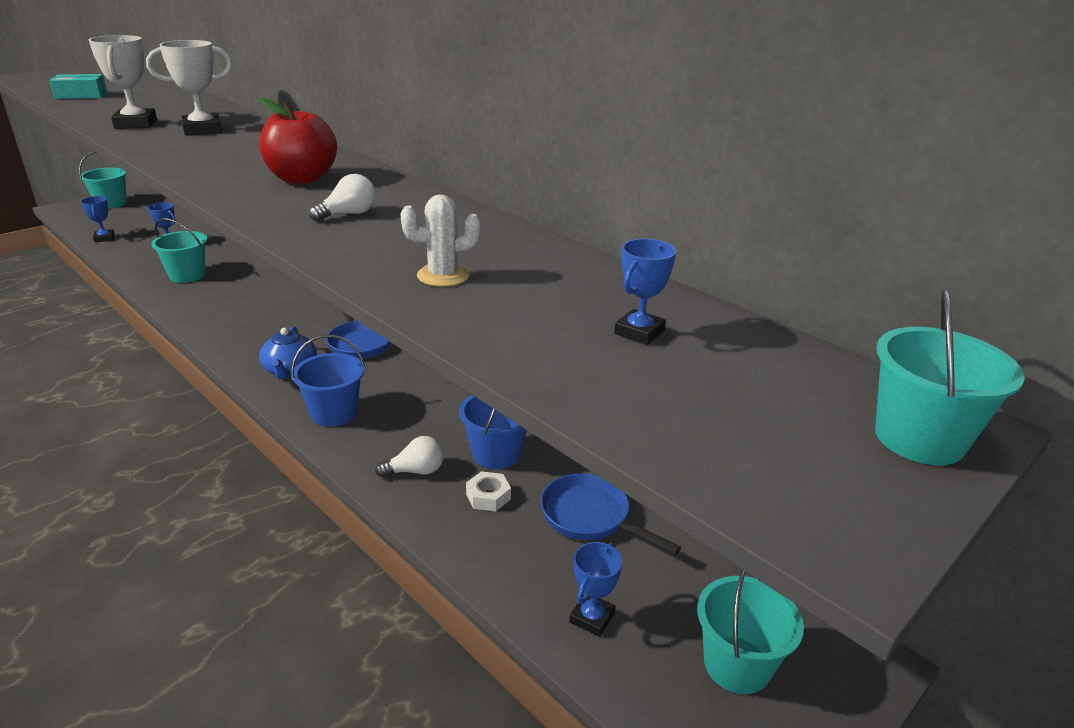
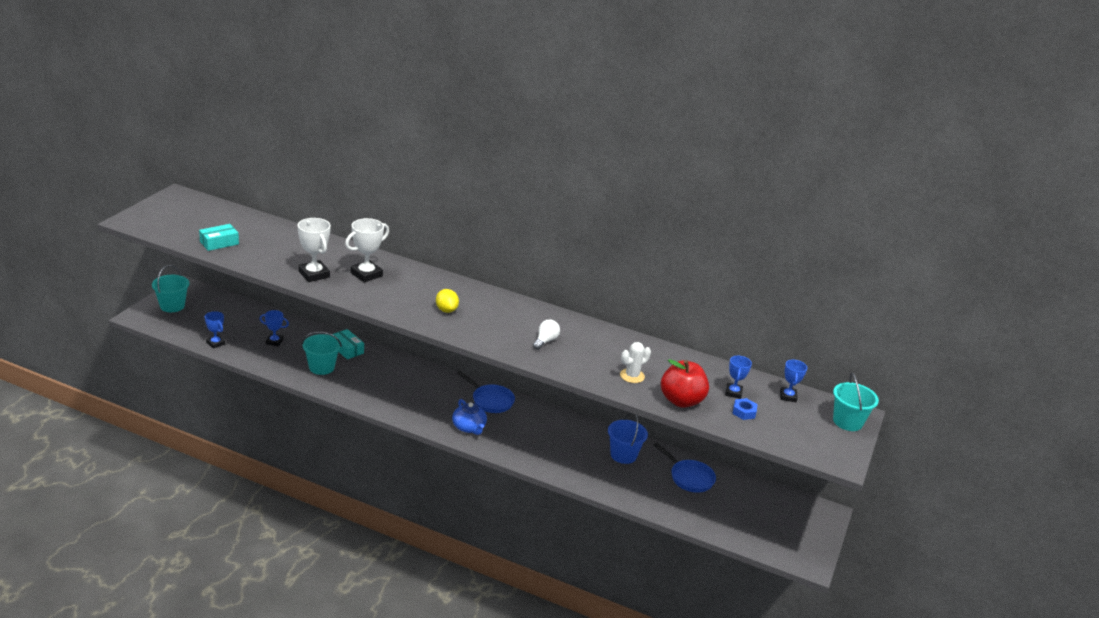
camera: 25 degrees left, 0 degrees up
red apple [259,98,337,184] -> red apple moved to [661,359,709,408]
blue bucket [291,334,365,427] -> none
white light bulb [375,436,444,478] -> none
white nut [466,471,511,511] -> none
blue pan [540,474,681,555] -> blue pan turned 150 degrees counterclockwise [653,442,716,493]
blue trophy [569,542,623,637] -> blue trophy moved to [780,360,807,402]
turquoise bucket [697,569,804,694] -> none
none -> turquoise box [332,329,364,359]
none -> yellow lemon [436,289,459,313]
none -> blue nut [732,398,757,420]

